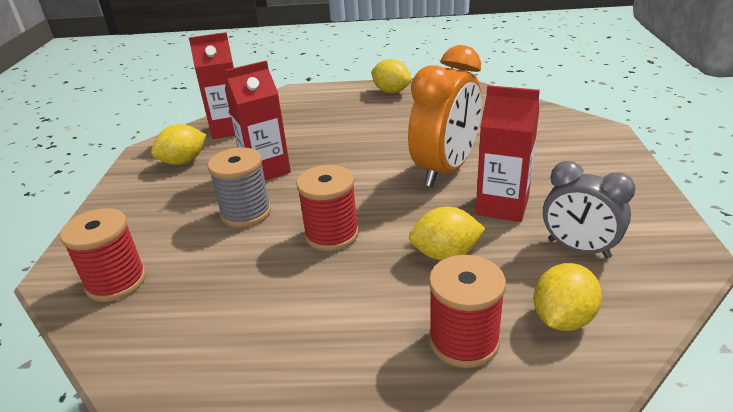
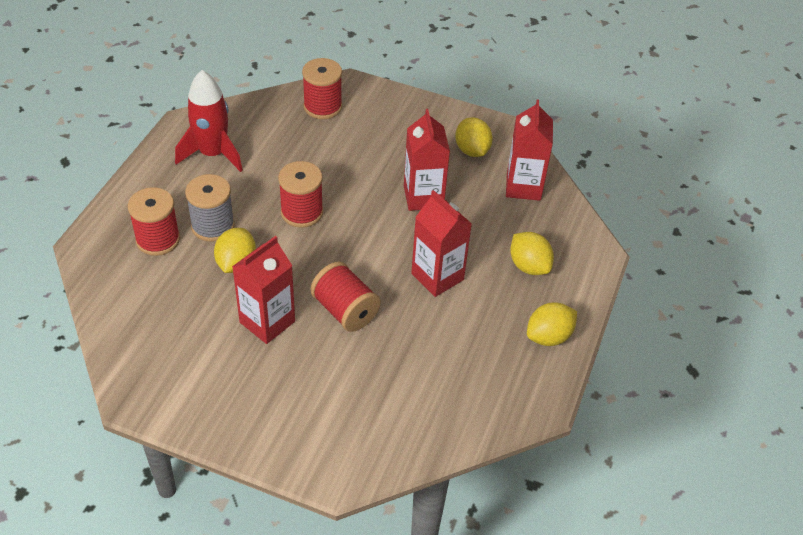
camera: 105 degrees right, 15 degrees up
grey spool [208,147,271,227] -> grey spool moved to [185,174,235,242]
orange clock [408,45,482,187] -> red spool [310,262,381,332]
yellow lemon [534,263,602,331] -> yellow lemon moved to [510,232,554,275]
grey clock [543,161,636,259] -> none
none -> red rocket [175,70,243,172]
none -> red carton [411,190,472,297]

